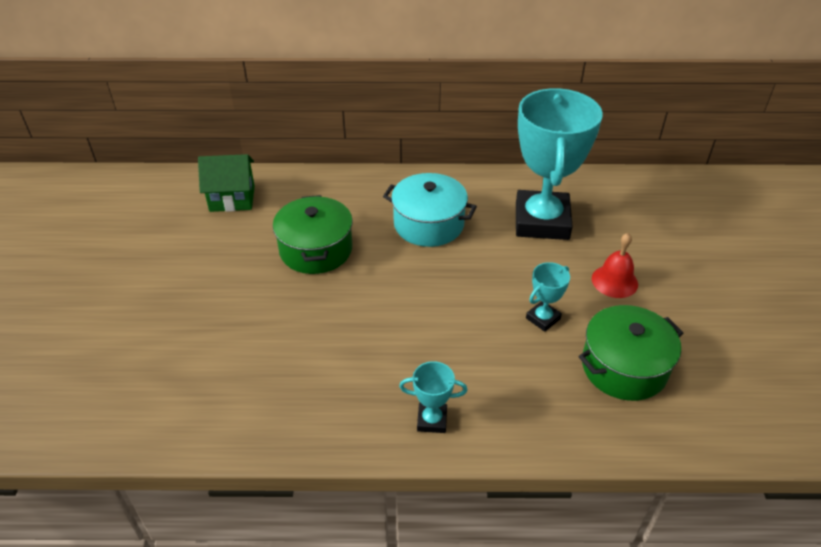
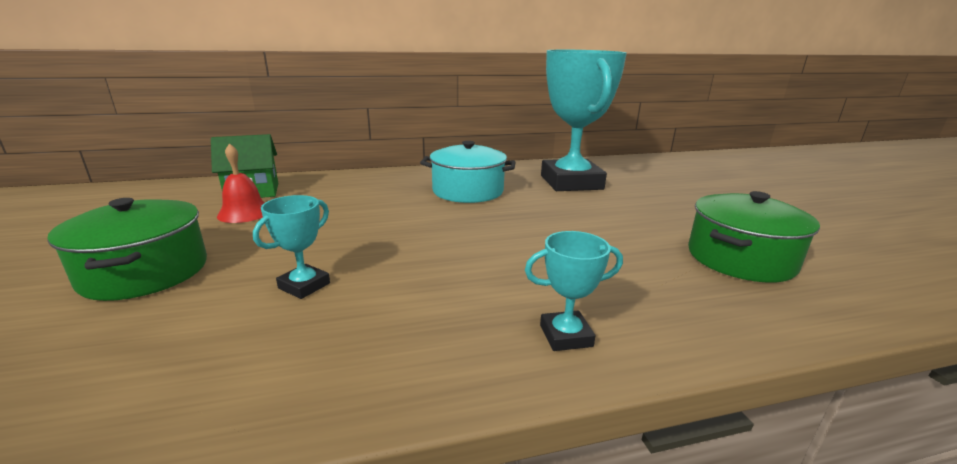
camera: 15 degrees left, 20 degrees down
green pot [273,195,353,274] -> green pot moved to [47,198,207,301]
turquoise trophy [526,262,570,332] -> turquoise trophy moved to [253,195,330,299]
red bell [592,233,638,298] -> red bell moved to [217,143,265,223]

